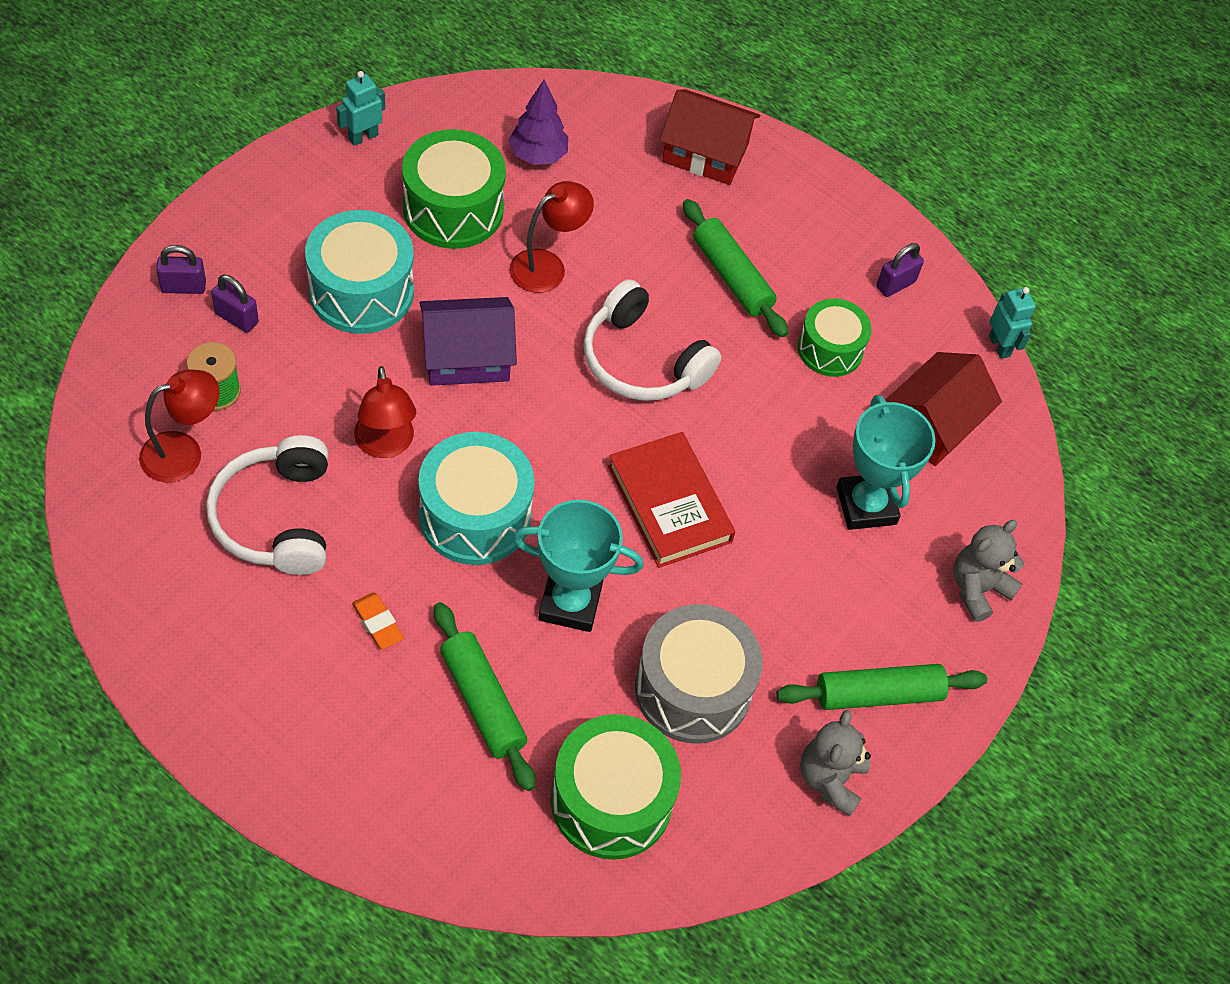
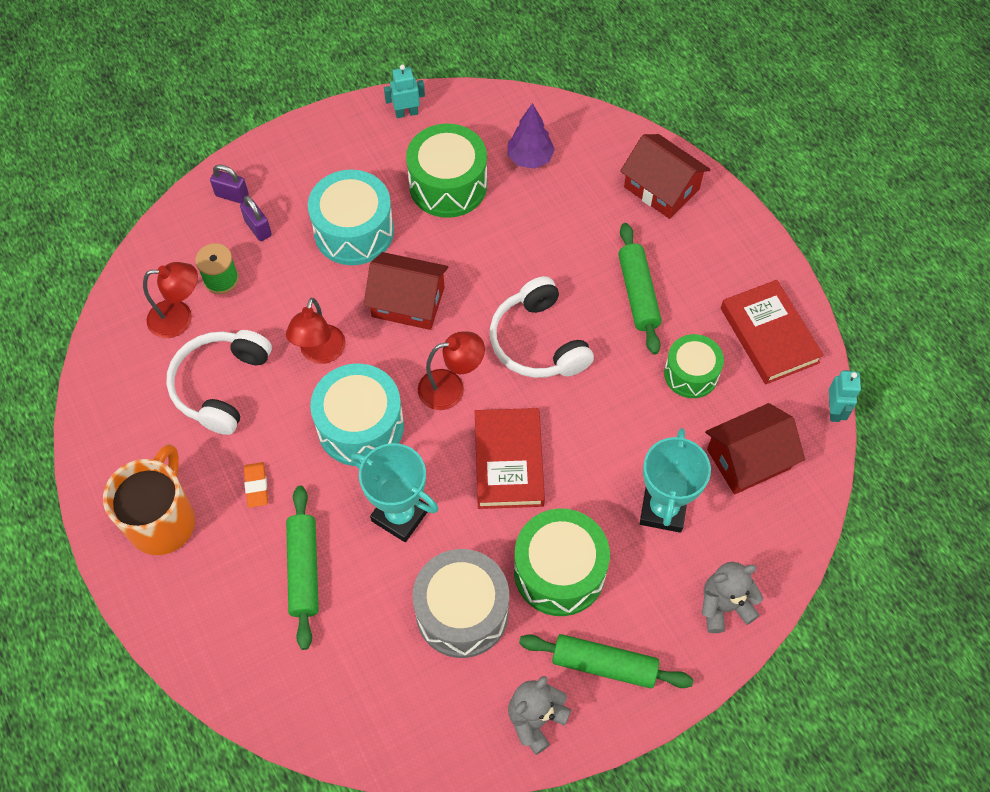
camera: 30 degrees right, 5 degrees up
purple house [419,297,517,386] -> red house [364,252,448,330]
red lamp [509,181,594,293] -> red lamp moved to [418,331,485,410]
green drum [551,714,681,860] -> green drum moved to [514,508,610,616]
purple padlock [876,243,924,297] -> red book [721,280,824,384]
none -> orange mug [103,444,195,555]

